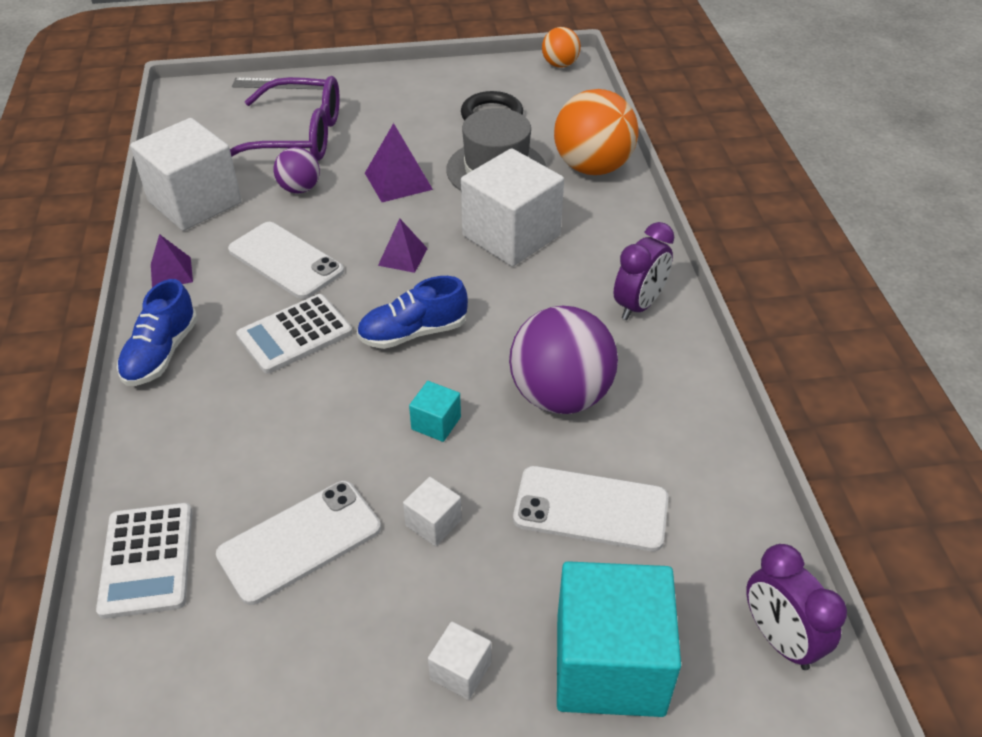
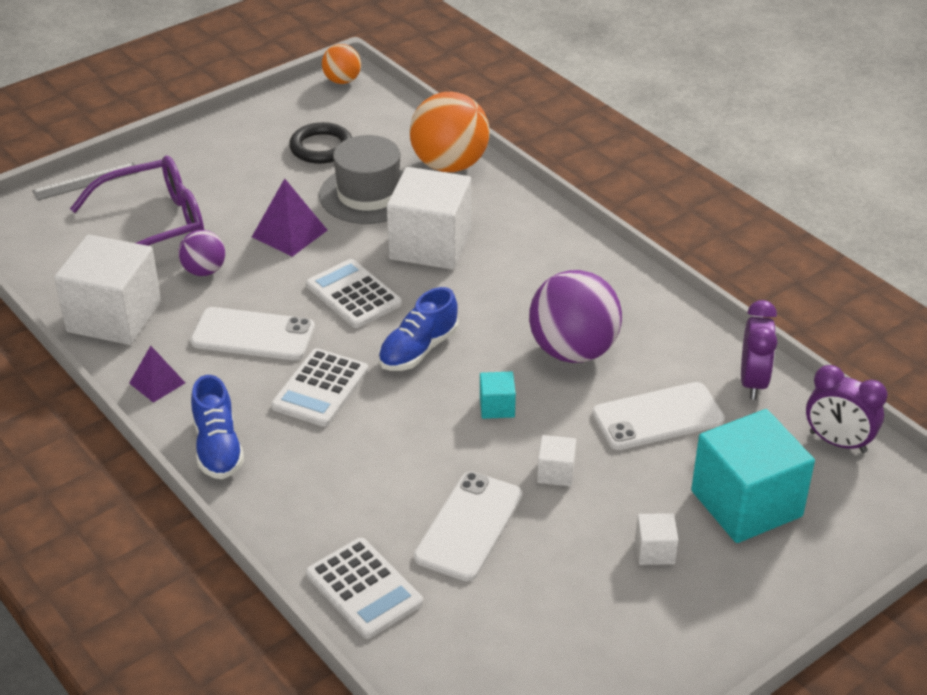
camera: 30 degrees left, 5 degrees down
purple pyramid [378,218,428,273] -> white calculator [306,259,402,328]
purple clock [614,222,674,320] -> purple clock moved to [741,300,777,400]

